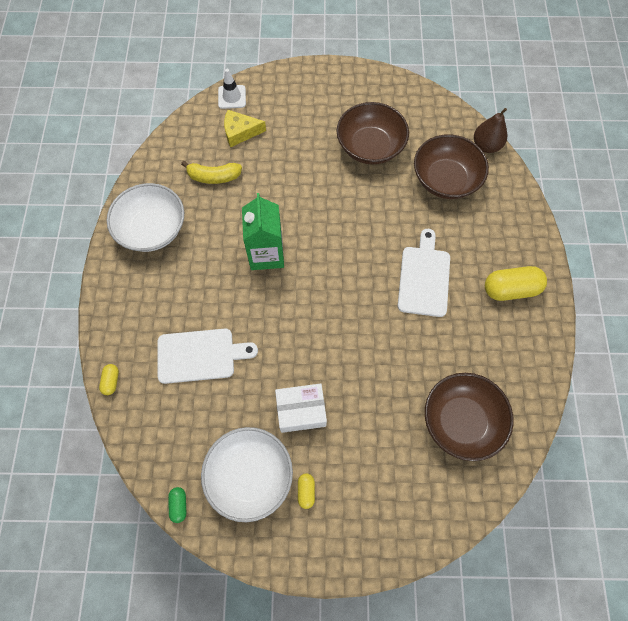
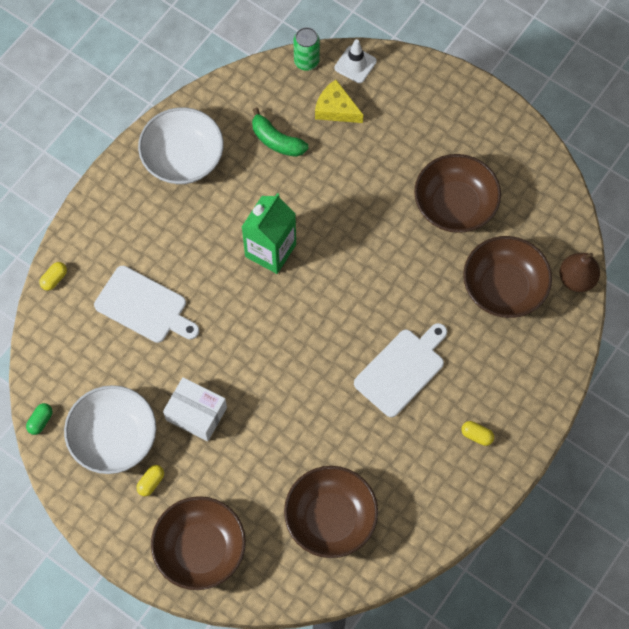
camera: 35 degrees right, 0 degrees up
yellow banana [181,161,242,184] -> green banana [252,108,308,157]
yellow capsule [485,266,547,301] -> yellow capsule [461,421,494,446], size x0.49
none -> brown bowl [151,496,246,590]
none -> green can [293,27,320,71]

